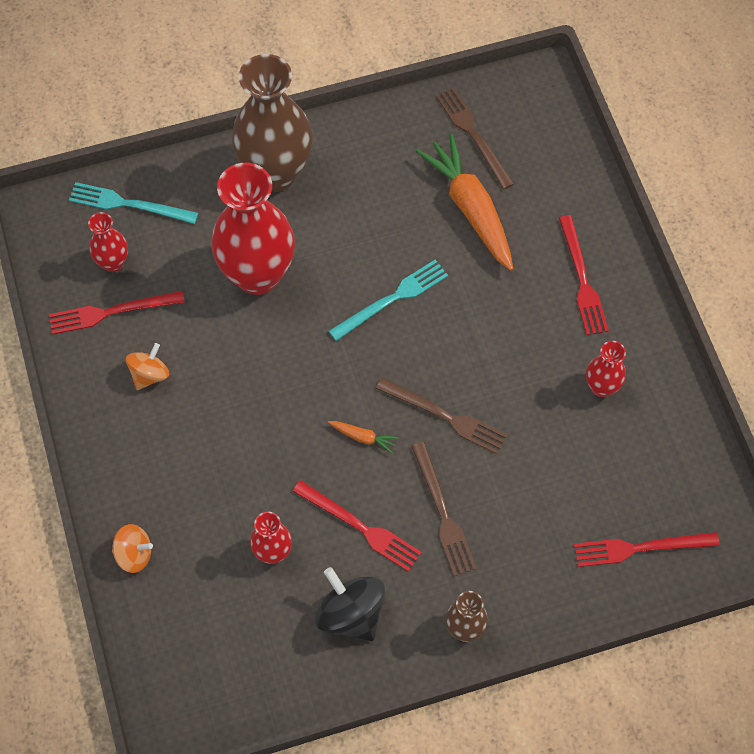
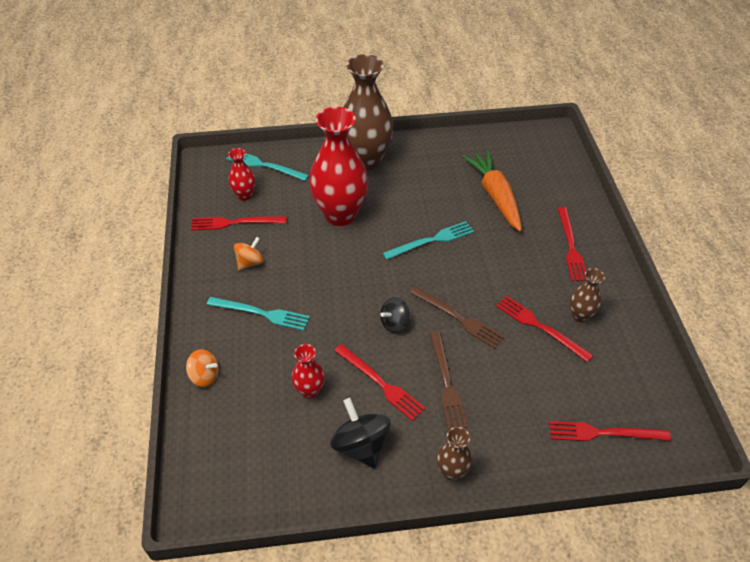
camera: 10 degrees right, 15 degrees down
orange carrot [328,421,399,454] -> black spinning top [380,297,410,333]
brown fork [436,88,514,190] -> none
red vase [586,341,626,397] -> brown vase [570,268,605,323]
none -> turquoise fork [207,297,310,331]
none -> red fork [496,296,593,362]

